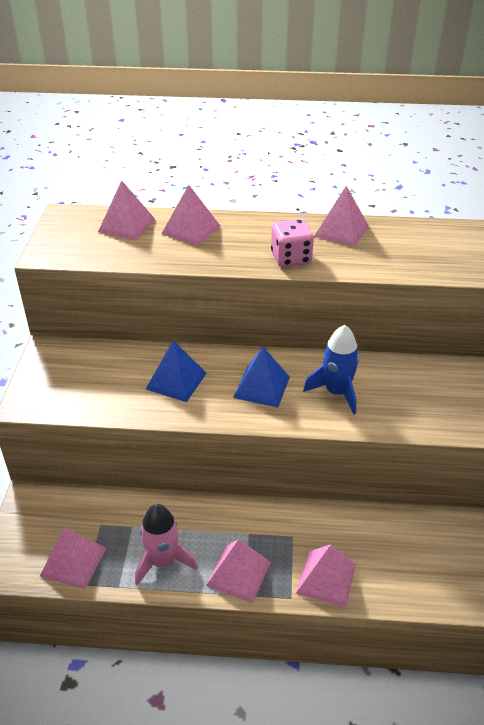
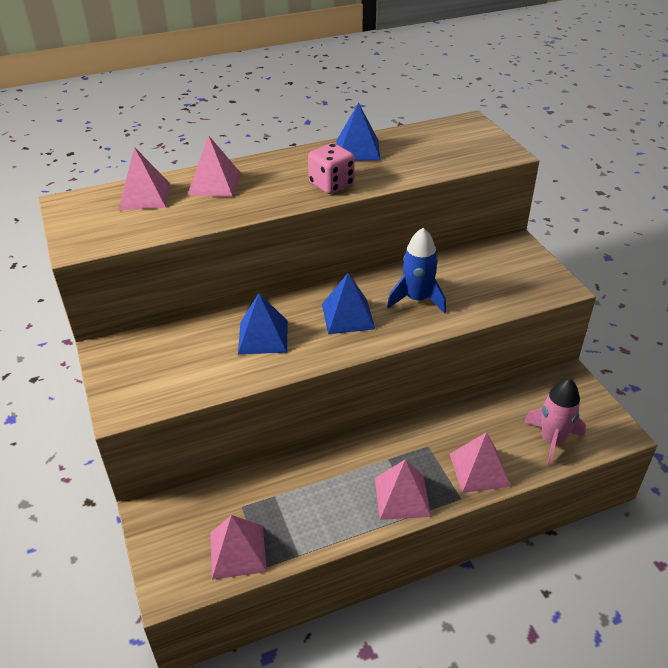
camera: 25 degrees left, 0 degrees up
pink rocket [135,504,198,585] -> pink rocket moved to [524,378,586,467]
pink pyramid [314,186,369,247] -> blue pyramid [336,102,380,161]

